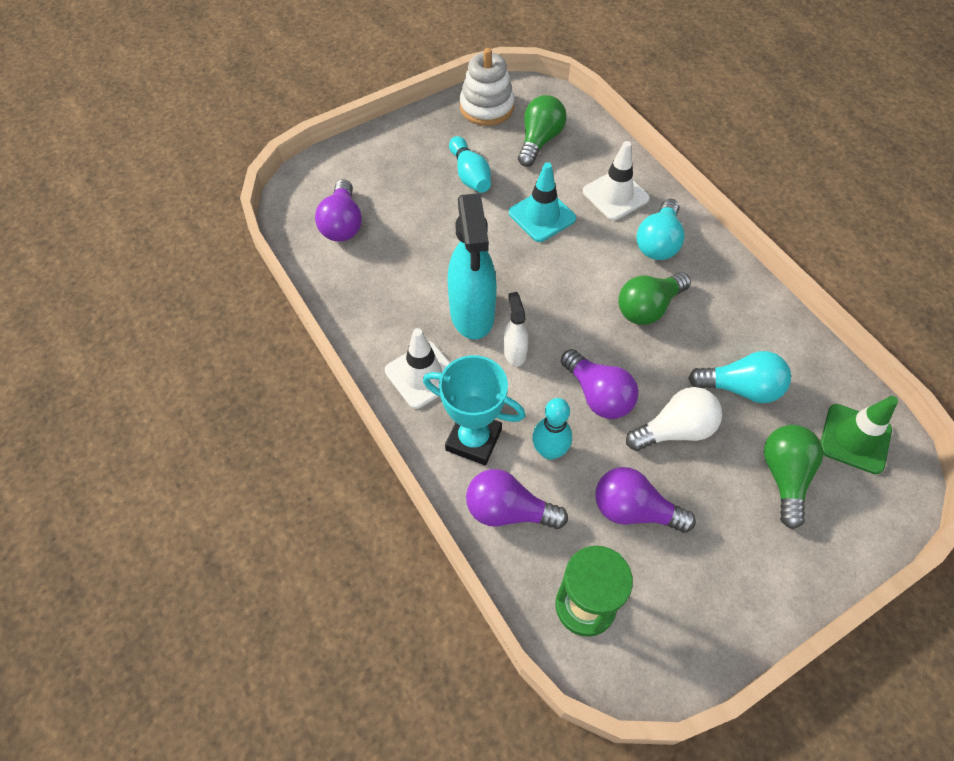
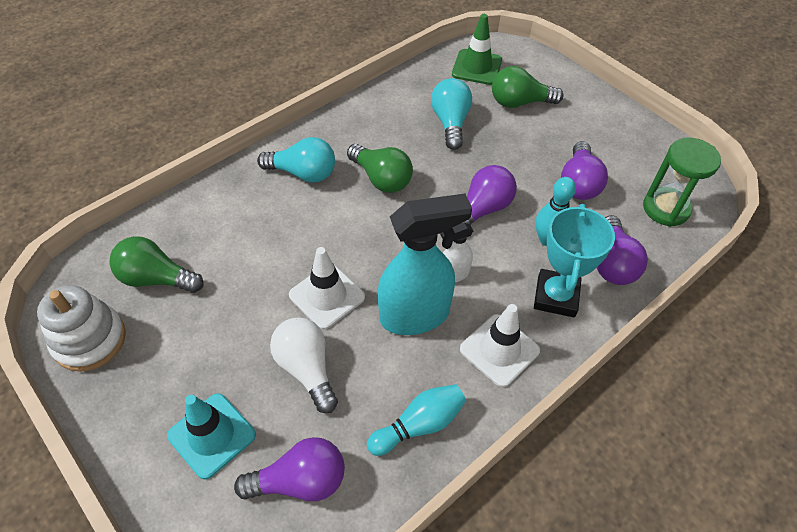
camera: 100 degrees left, 5 degrees down
turquoise bowling pin [449,136,491,193] -> turquoise bowling pin moved to [367,384,466,456]
turquoise traffic cone [509,162,576,242] -> turquoise traffic cone moved to [167,393,256,479]
white traffic cone [583,141,650,220] -> white traffic cone moved to [289,247,365,330]
white light bulb [626,387,722,451] -> white light bulb moved to [270,317,338,413]

